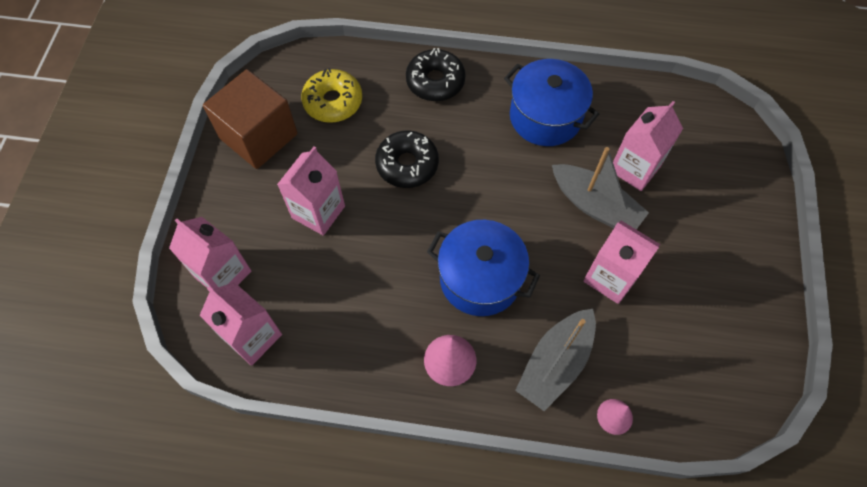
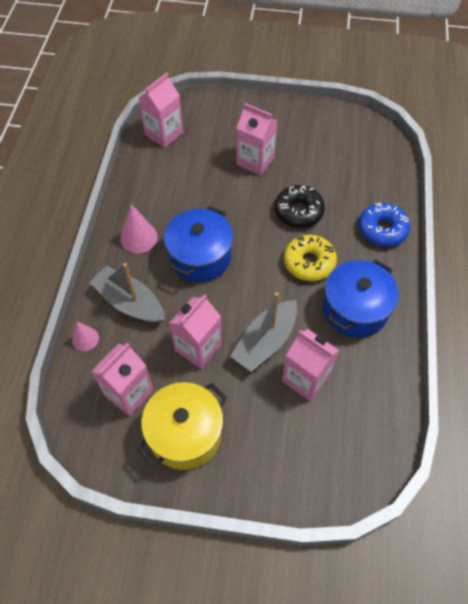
camera: 90 degrees right, 5 degrees down
pink carton [169,217,251,290] -> pink carton moved to [91,343,153,416]
brown cube [203,69,298,169] -> none
yellow donut [301,68,362,123] -> yellow donut moved to [284,235,337,281]
black donut [406,48,466,101] -> blue donut [358,203,410,247]
none -> yellow pot [137,382,227,470]

